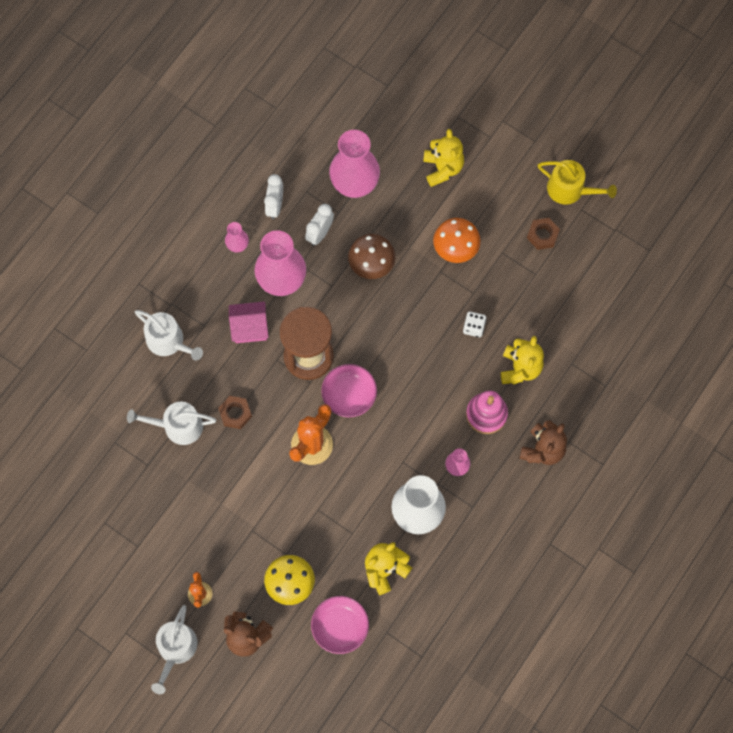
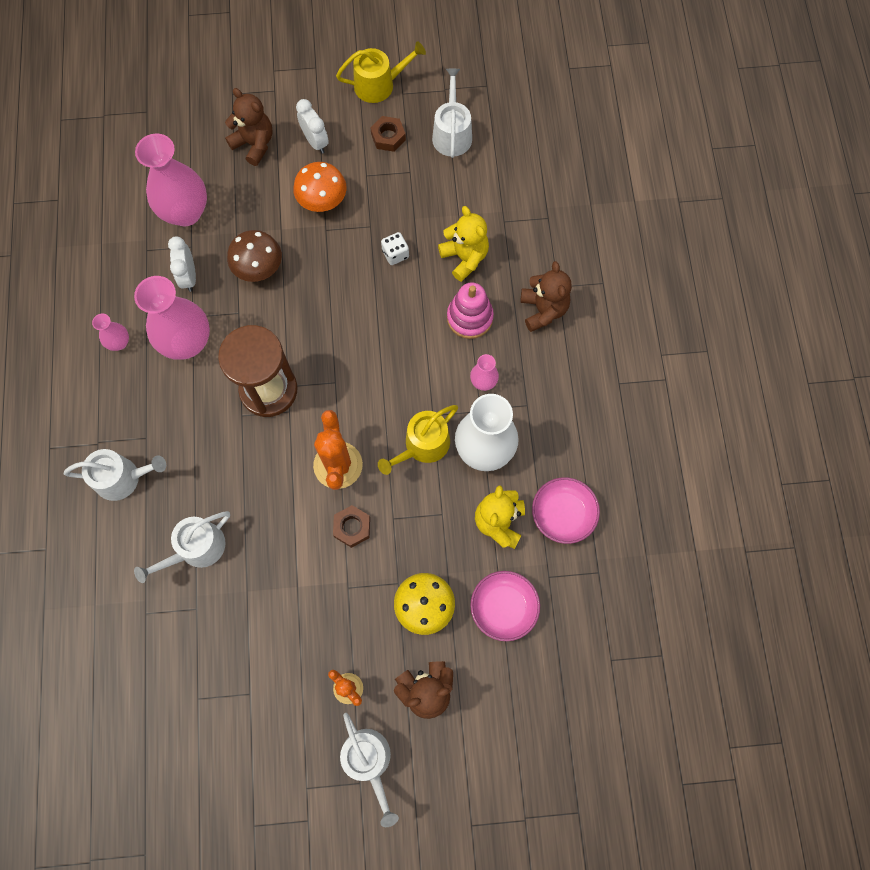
camera: 40 degrees left, 0 degrees up
brown nut [218,396,252,429] -> brown nut moved to [333,505,370,548]
pink house [229,301,269,343] -> none
white clock [264,174,283,219] -> white clock moved to [296,99,329,153]
pink bowl [321,364,377,417] -> pink bowl moved to [532,477,600,544]
yellow teddy bear [423,129,464,187] -> brown teddy bear [225,88,273,166]
none -> yellow watering can [378,405,458,475]
none -> white watering can [432,69,472,158]

